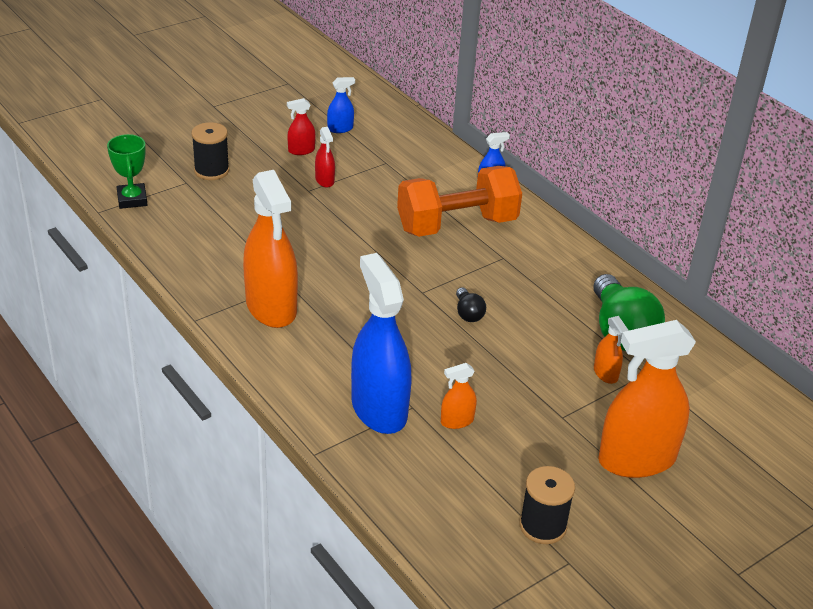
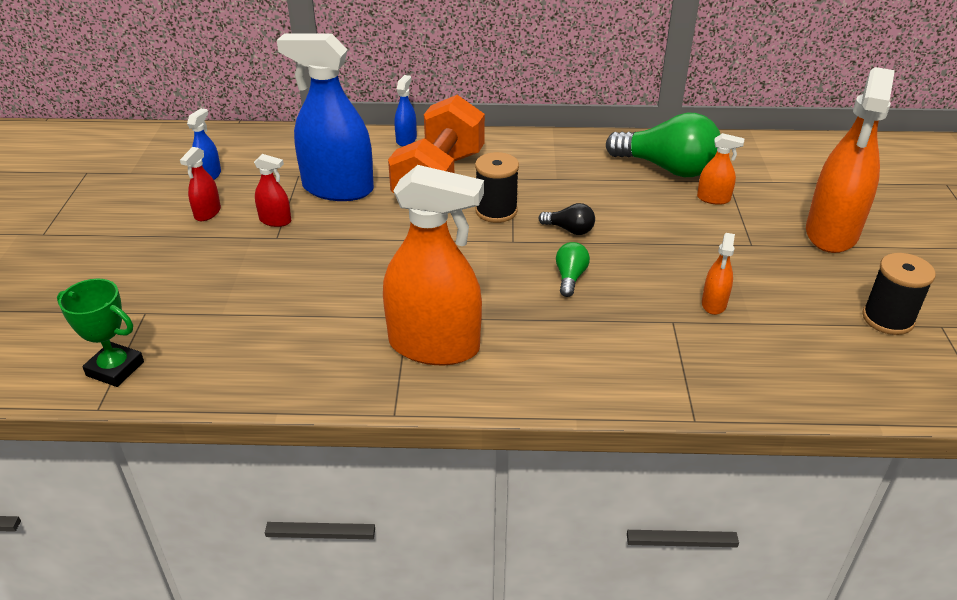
camera: 50 degrees left, 0 degrees up
black spool [192,122,229,180] -> black spool moved to [475,152,519,223]
blue spray bottle [351,253,411,434] -> blue spray bottle moved to [277,33,374,201]
none -> green light bulb [556,242,590,297]

